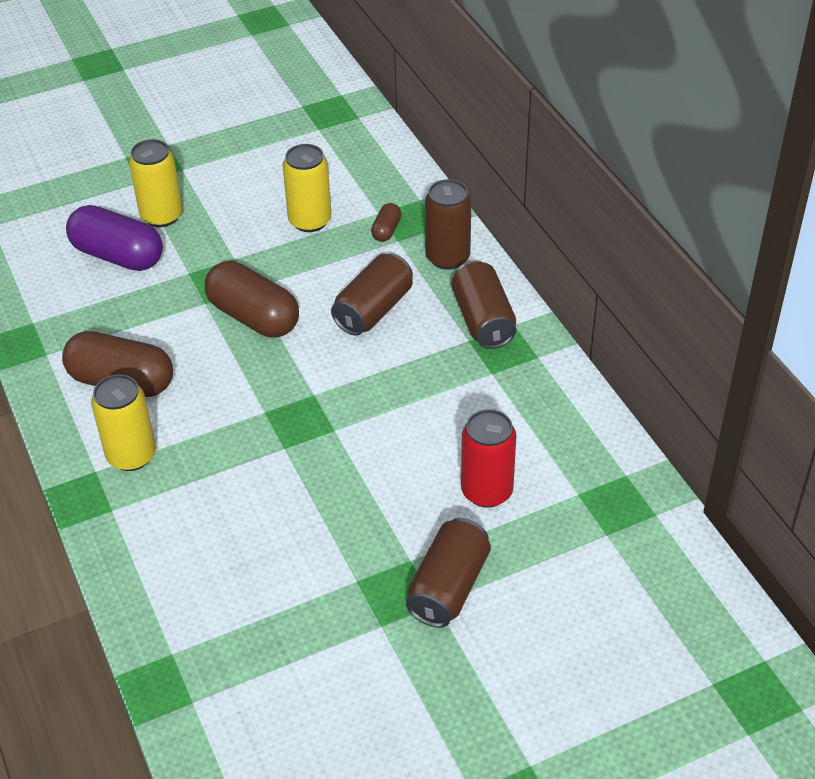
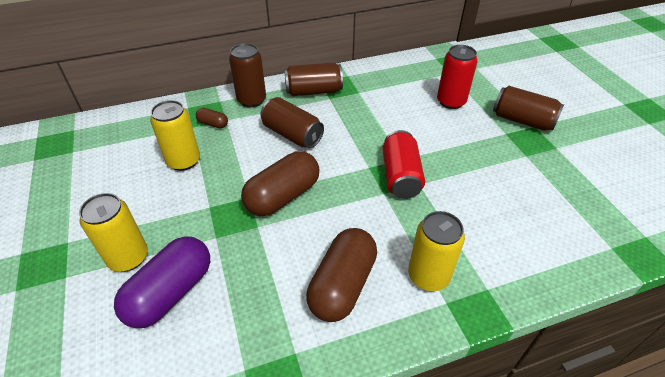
camera: 85 degrees left, 0 degrees up
none -> red can [382,130,425,199]

